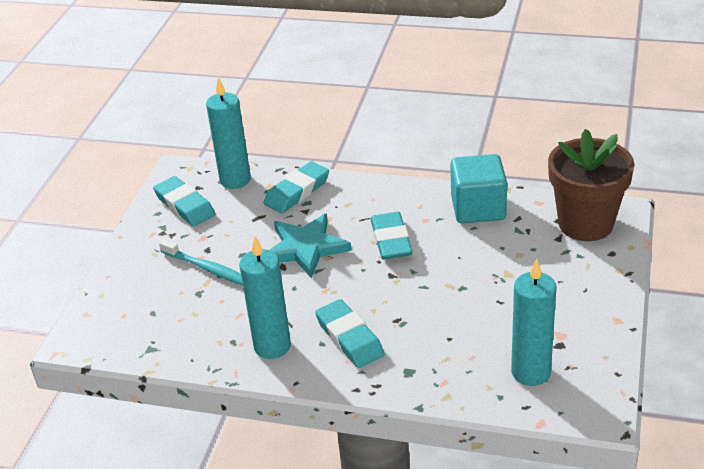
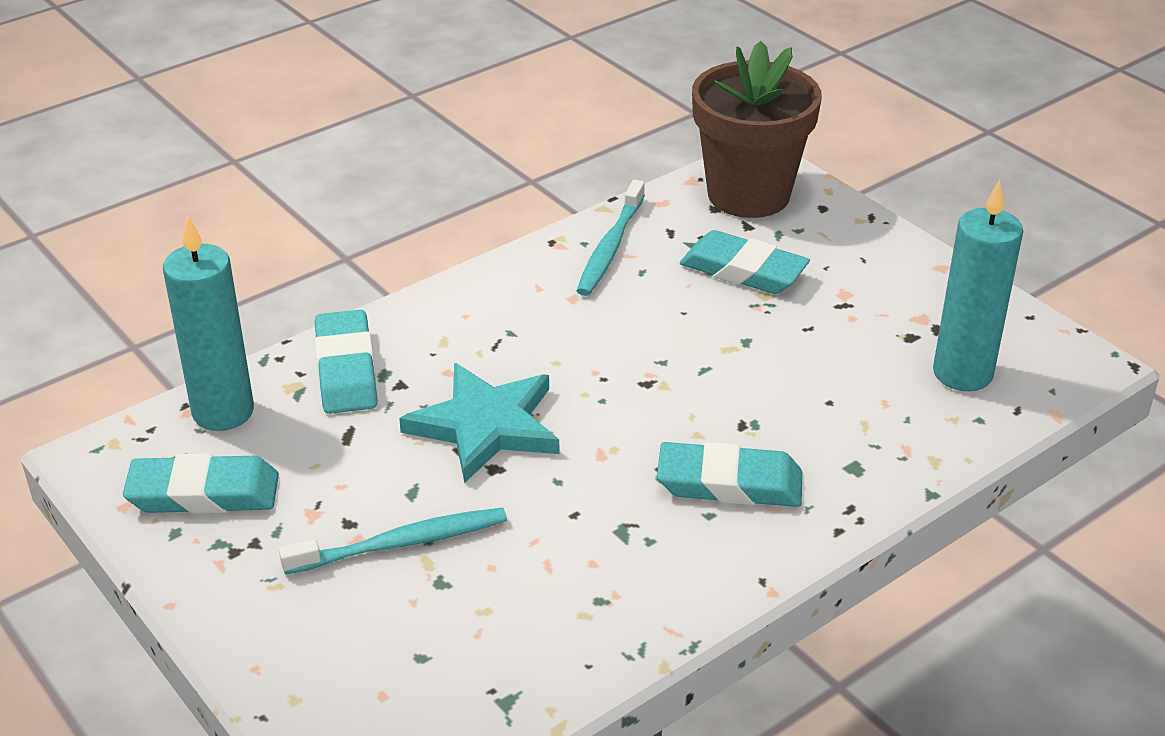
camera: 55 degrees left, 0 degrees up
turquoise candle [239,237,291,359] -> none
turquoise eraser [371,212,413,260] -> turquoise eraser moved to [680,230,810,294]
turquoise cube [451,154,507,223] -> turquoise toothbrush [577,180,645,296]

